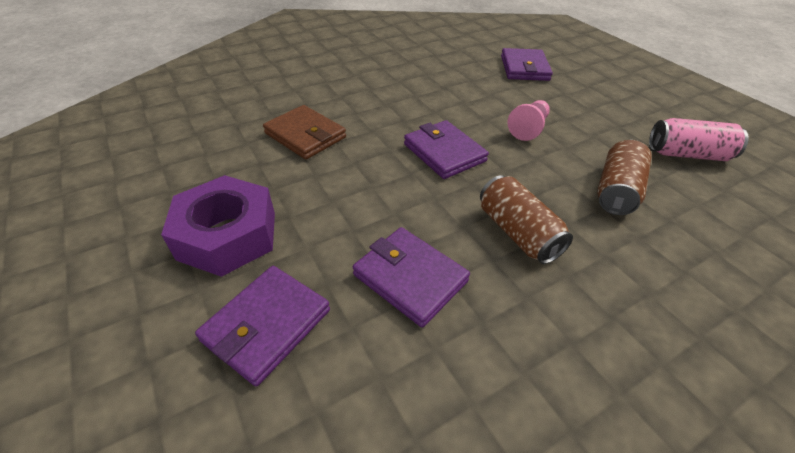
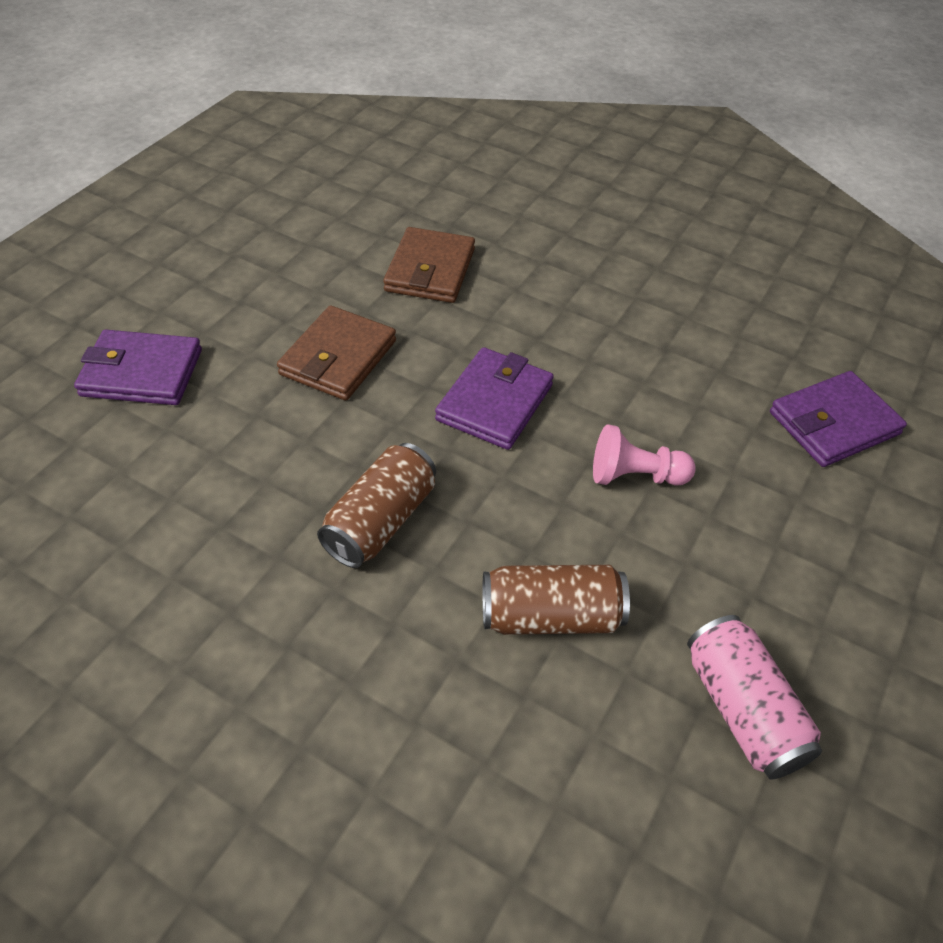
camera: 60 degrees right, 5 degrees up
purple nut [161,175,275,277] -> none
purple wallet [353,227,470,327] -> none
none -> brown wallet [277,306,396,401]

